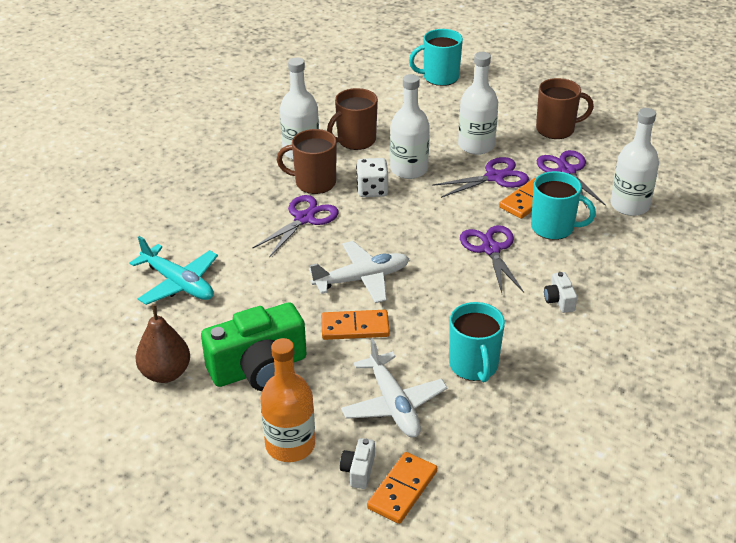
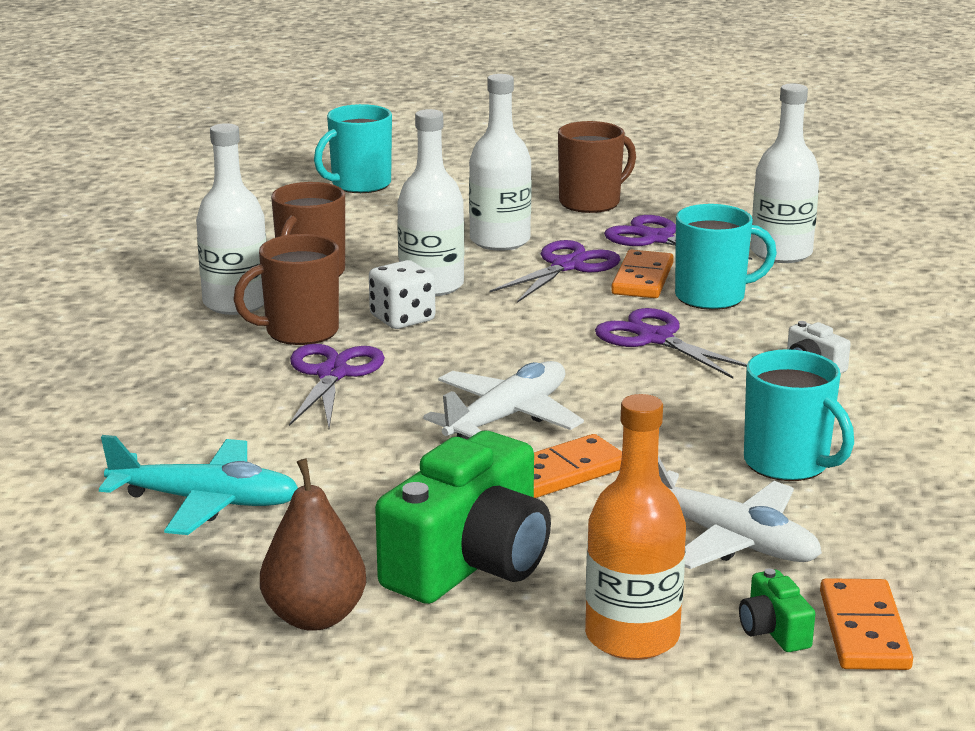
camera: 30 degrees left, 15 degrees down
white camera [340,438,375,489] -> green camera [739,568,815,652]

